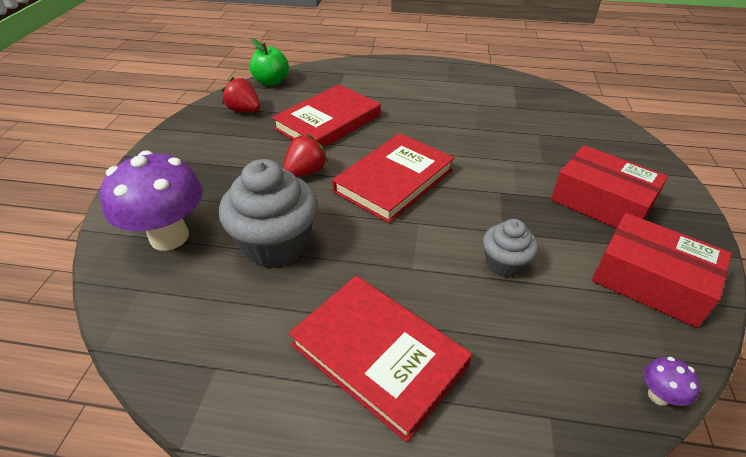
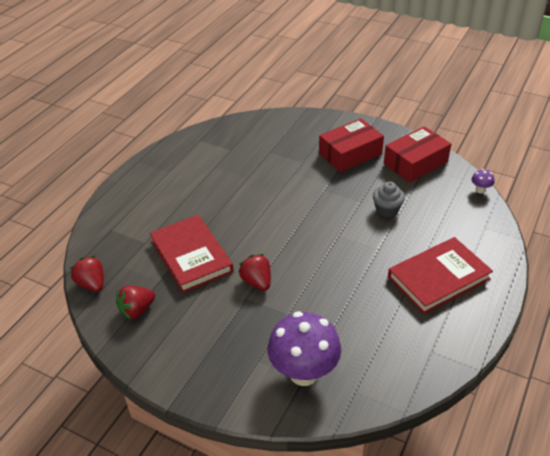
camera: 70 degrees left, 0 degrees up
grey cupcake [219,159,317,268] -> none
green apple [250,39,289,86] -> red strawberry [70,256,104,292]
red book [332,133,454,223] -> none

